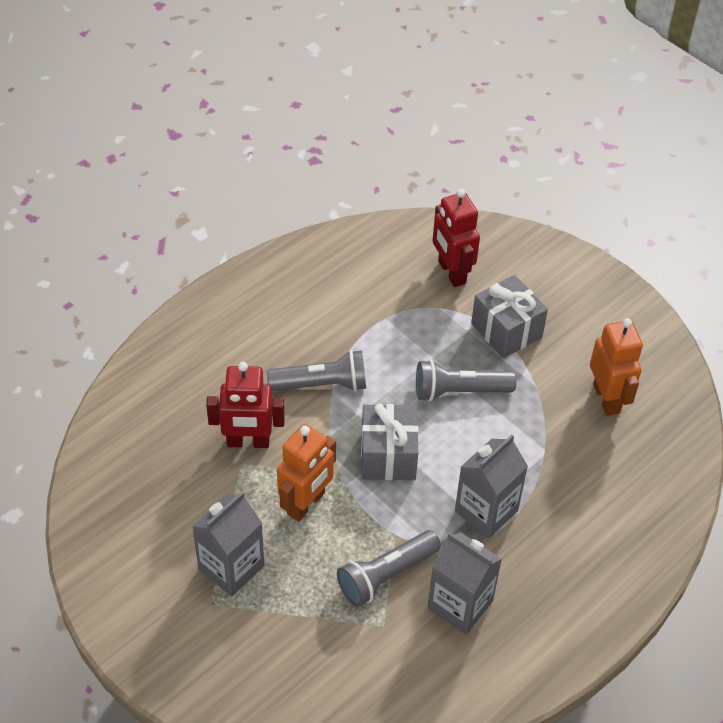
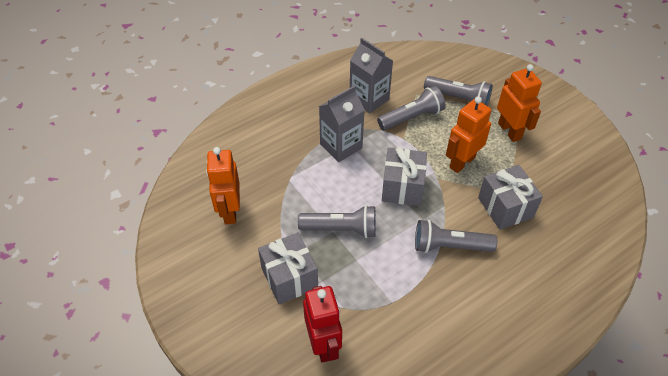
camera: 170 degrees left, 0 degrees up
grey carton [192,491,264,596] -> orange robot [497,64,542,142]
red robot [206,362,285,448] -> grey gift [478,165,543,230]
none -> grey flashlight [424,76,492,106]

